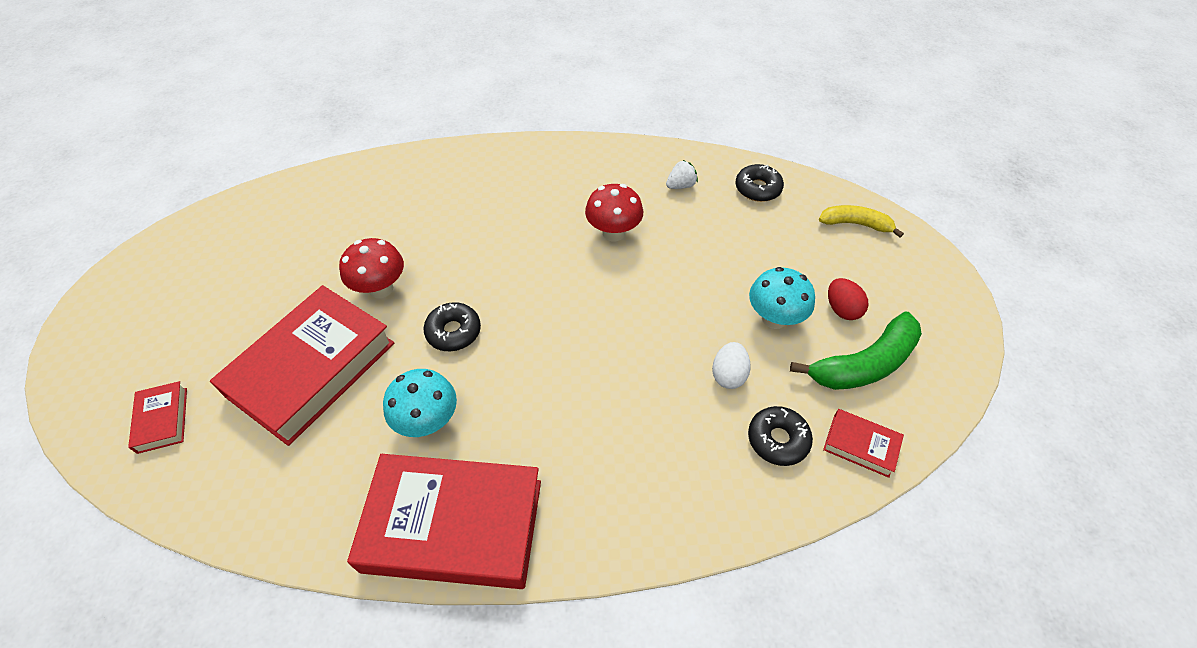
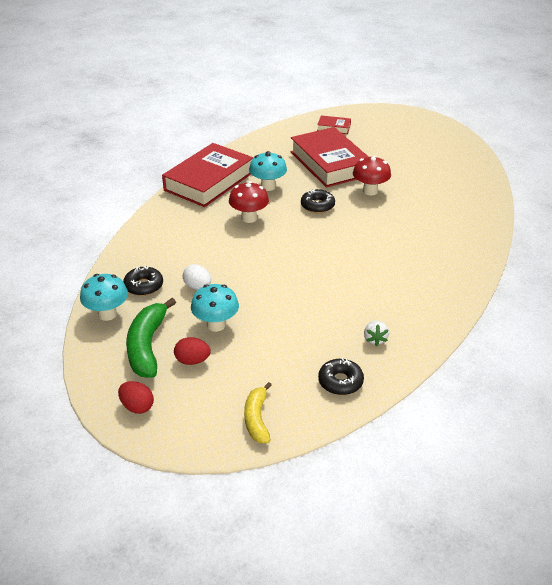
camera: 120 degrees right, 15 degrees down
red mushroom [585,184,643,241] -> red mushroom moved to [229,181,269,223]
yellow banana [819,205,904,238] -> yellow banana turned 135 degrees clockwise [244,382,272,443]
red book [823,409,904,478] -> turquoise mushroom [80,274,128,321]
none -> red egg [118,381,154,414]

